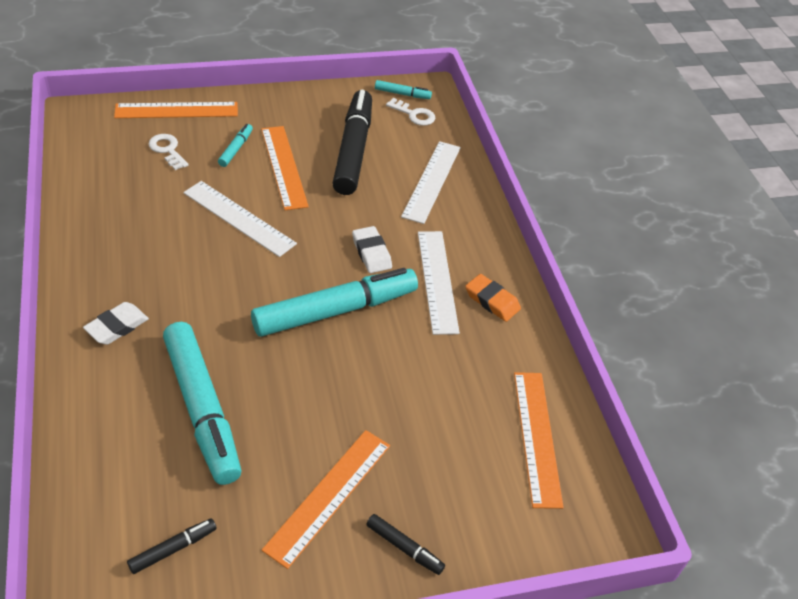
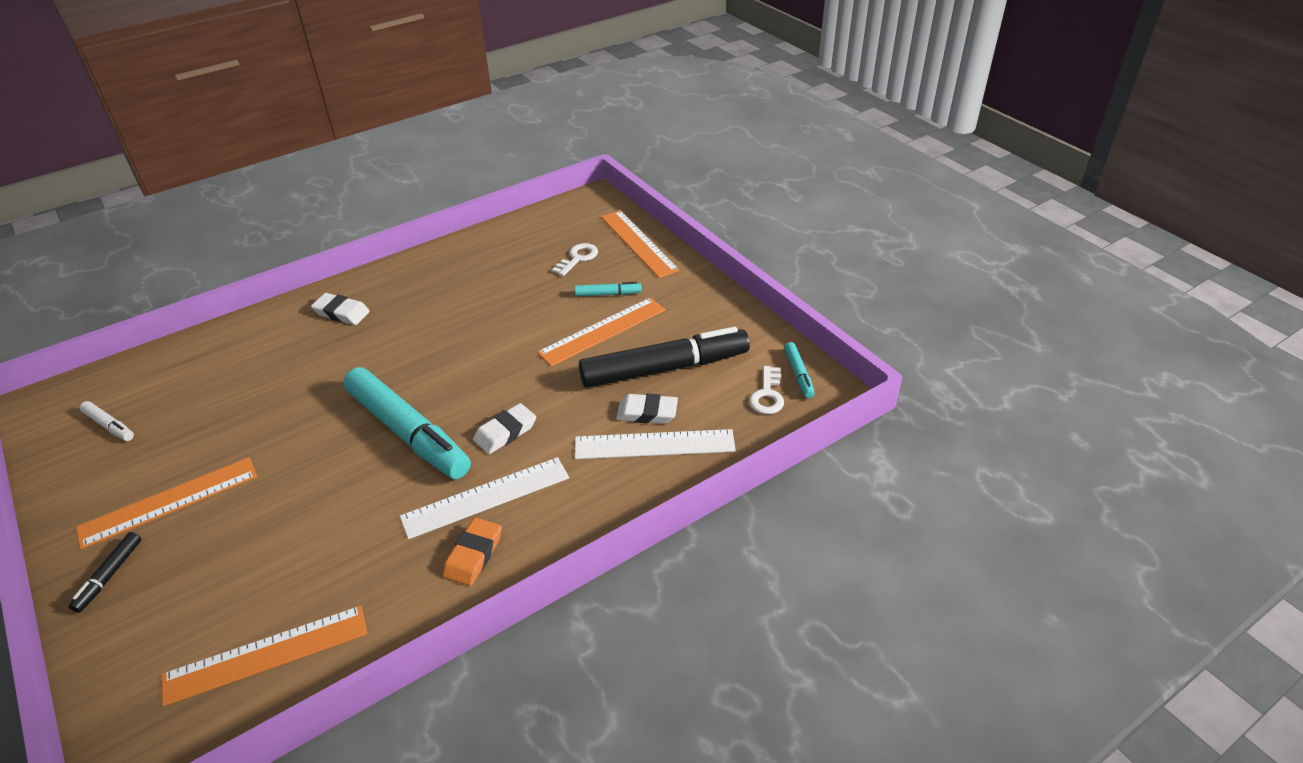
camera: 75 degrees right, 5 degrees down
black marker [127,518,217,574] -> white marker [80,401,134,441]
turquoise marker [163,322,242,485] -> none
white ruler [183,181,297,257] -> none
orange ruler [262,430,390,569] -> orange ruler turned 45 degrees counterclockwise [76,457,257,549]
none -> white eraser [616,394,678,424]

